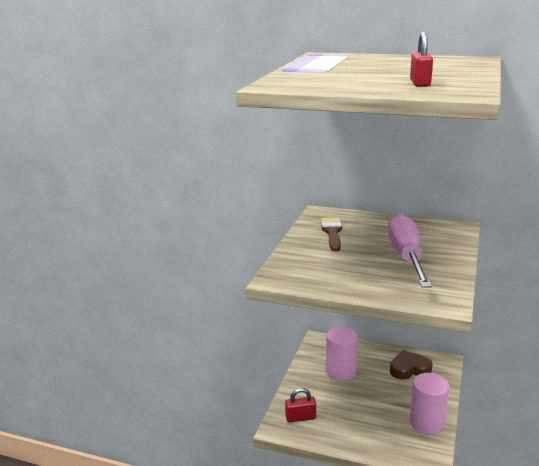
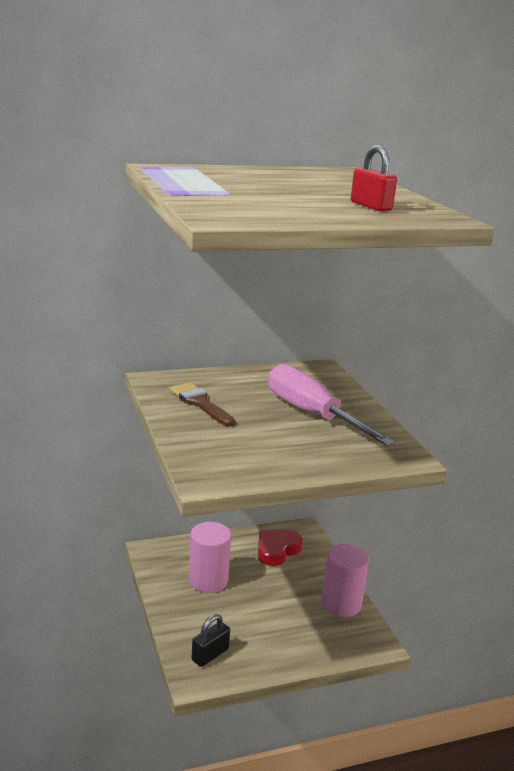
camera: 40 degrees left, 0 degrees up
red padlock [285,388,316,423] -> black padlock [192,614,230,667]
brown heart [390,350,433,380] -> red heart [258,530,303,566]

